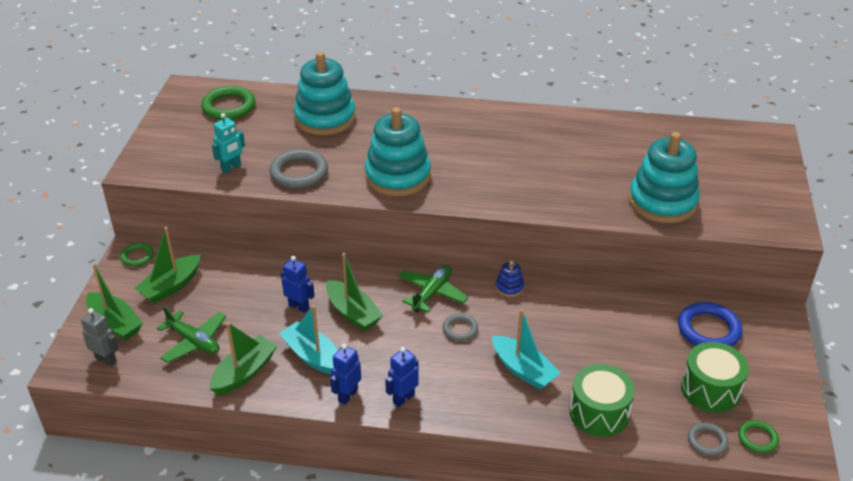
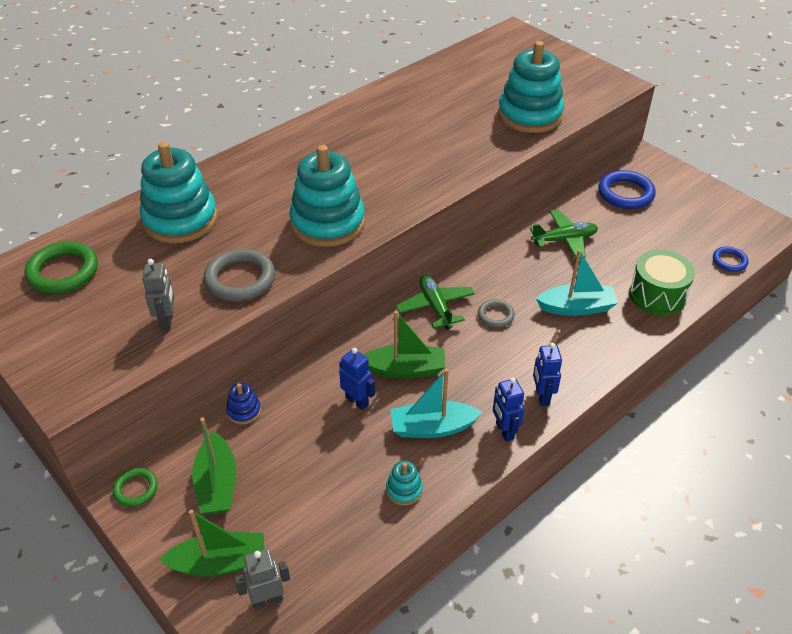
camera: 50 degrees left, 5 degrees up
green plane [157,306,226,363] -> green plane moved to [530,210,598,258]
green boat [210,322,277,395] -> turquoise stacking toy [386,461,423,506]
turquoise robot [212,113,245,173] -> grey robot [142,259,175,330]
blue robot [281,256,314,313] -> blue robot turned 60 degrees clockwise [339,348,375,410]
blue stacking toy [496,261,524,297] -> blue stacking toy moved to [226,383,261,425]
green drum [681,342,749,413] -> none
grey ring [688,423,728,456] -> blue ring [713,246,749,272]
green ring [738,420,779,453] -> none

